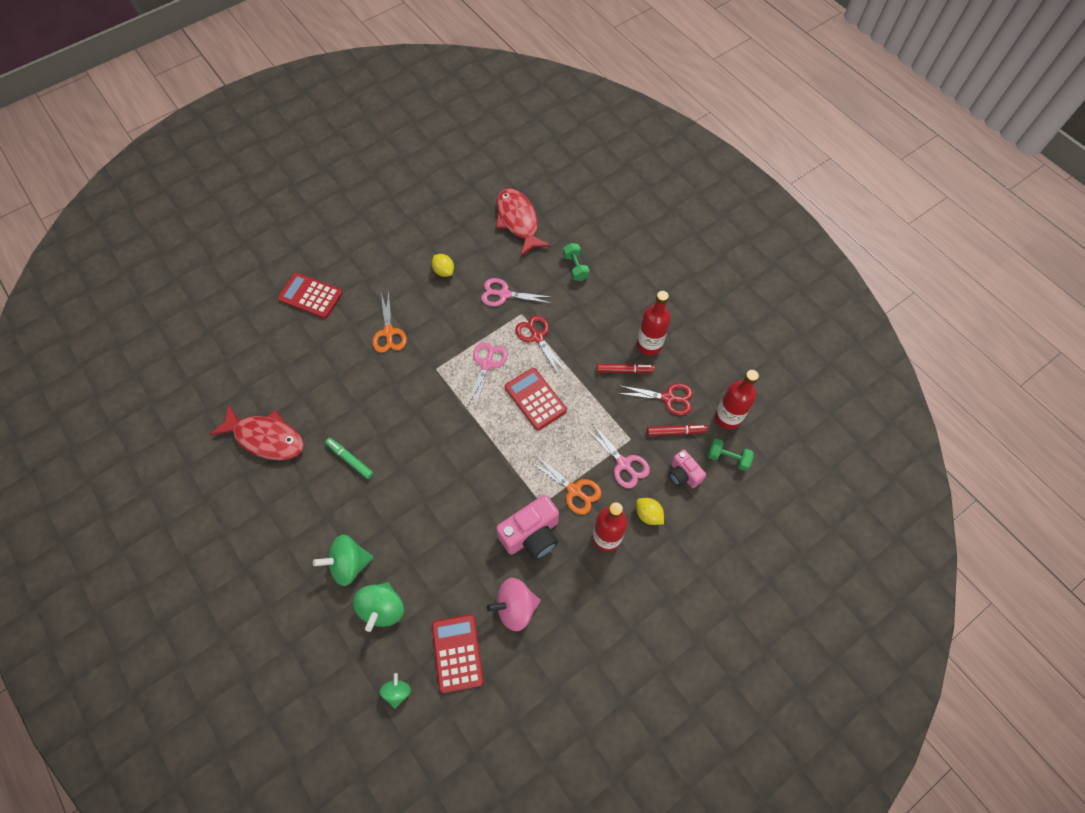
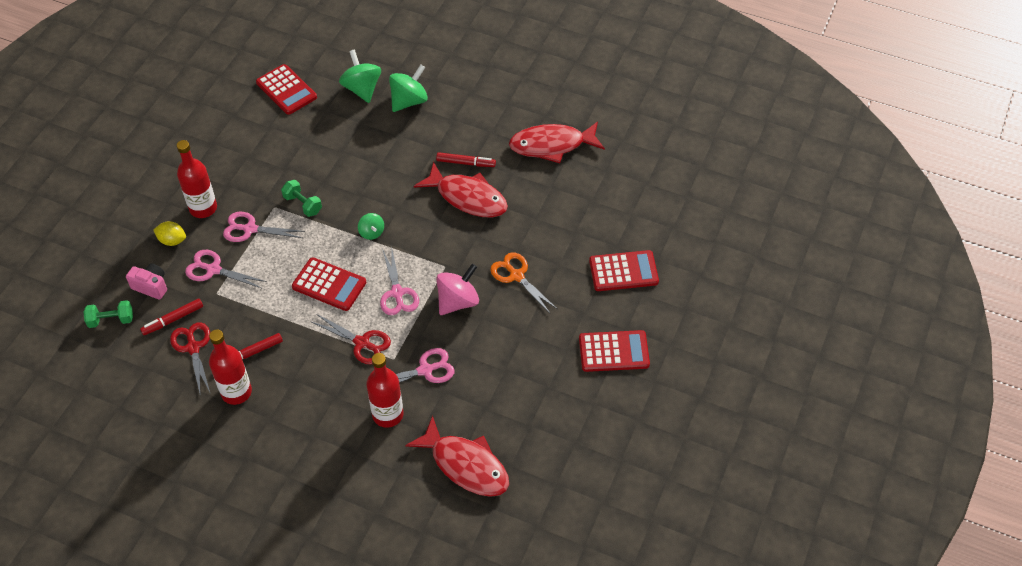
camera: 150 degrees right, 10 degrees down
green marker [325,438,374,479] -> red marker [436,152,496,167]
green spinning top [380,673,411,709] -> green spinning top moved to [358,213,384,240]
yellow lemon [432,254,454,277] -> none
pink spinning top [487,578,540,631] -> pink spinning top moved to [436,263,479,315]
pink camera [496,495,559,560] -> none
orange scissors [529,454,602,515] -> pink scissors [223,212,305,242]
green dumbbell [563,243,590,281] -> green dumbbell moved to [281,180,322,217]
red scissors [616,383,693,415] -> red scissors turned 90 degrees clockwise [170,322,211,397]
red bottle [715,370,759,430] -> red bottle moved to [366,353,403,428]
none -> red fish [414,162,508,217]
none -> red calculator [579,330,650,372]

